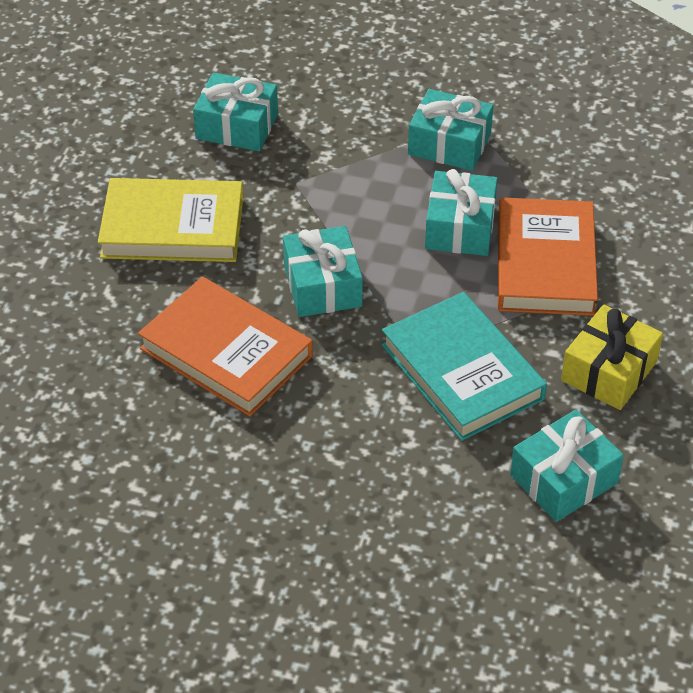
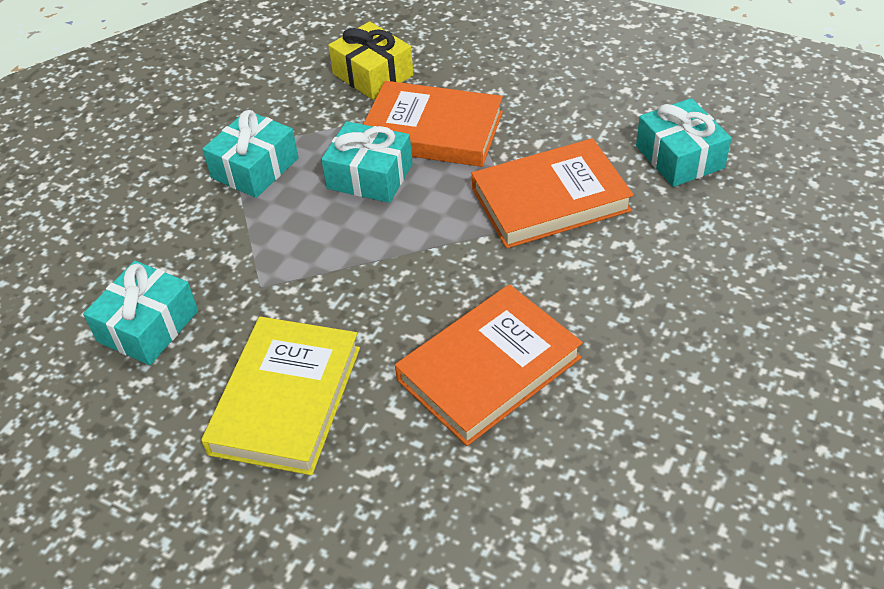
camera: 75 degrees left, 0 degrees up
turquoise gift [283,226,363,317] -> none
turquoise book [382,292,547,441] -> orange book [472,138,634,249]
yellow gift [561,305,663,410] -> yellow gift moved to [328,21,414,100]

